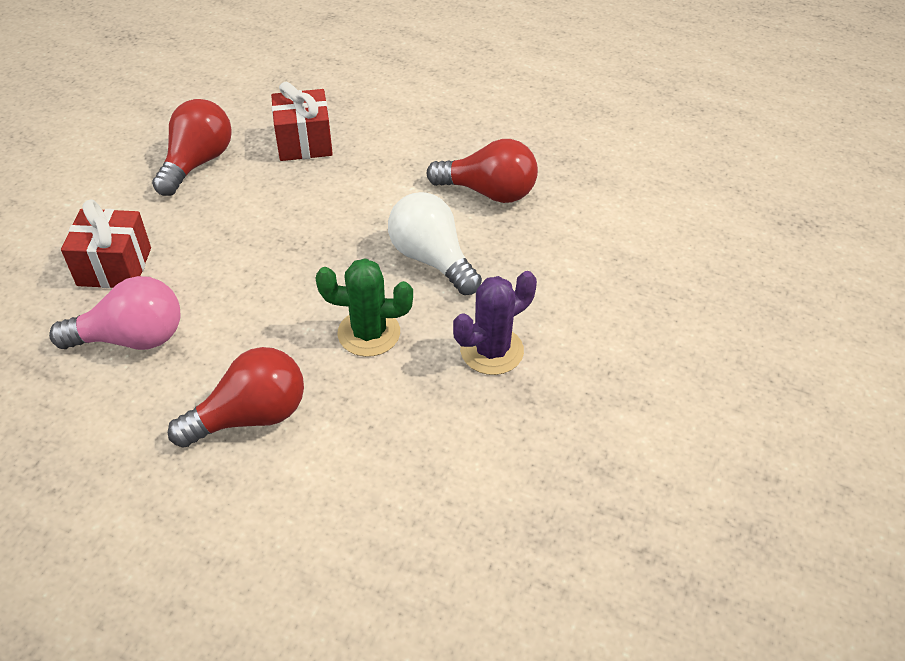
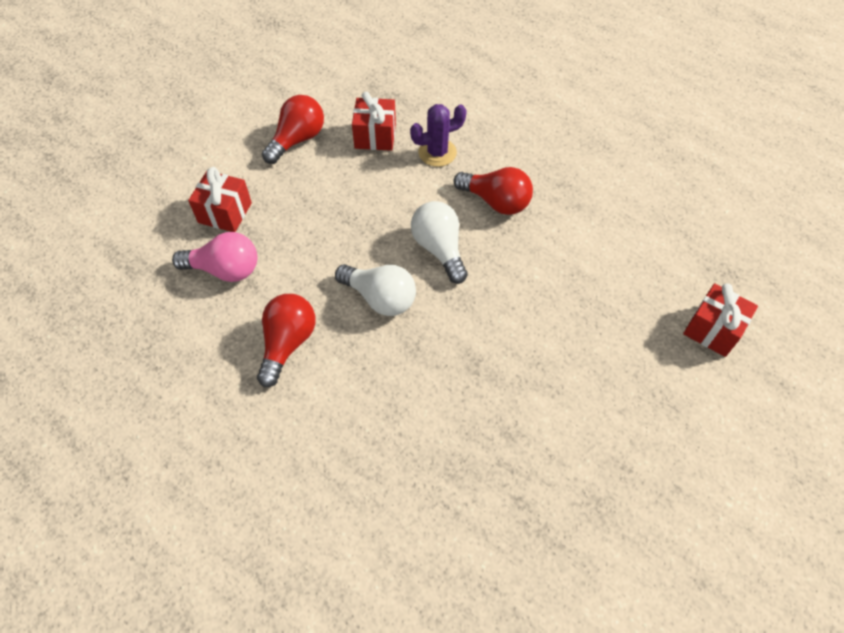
camera: 15 degrees right, 10 degrees up
red light bulb [168,347,304,448] -> red light bulb turned 60 degrees counterclockwise [257,294,316,387]
green cactus [316,258,413,357] -> white light bulb [335,264,416,316]
purple cactus [453,271,537,375] -> purple cactus moved to [410,104,467,167]
none -> red gift [683,283,758,357]

